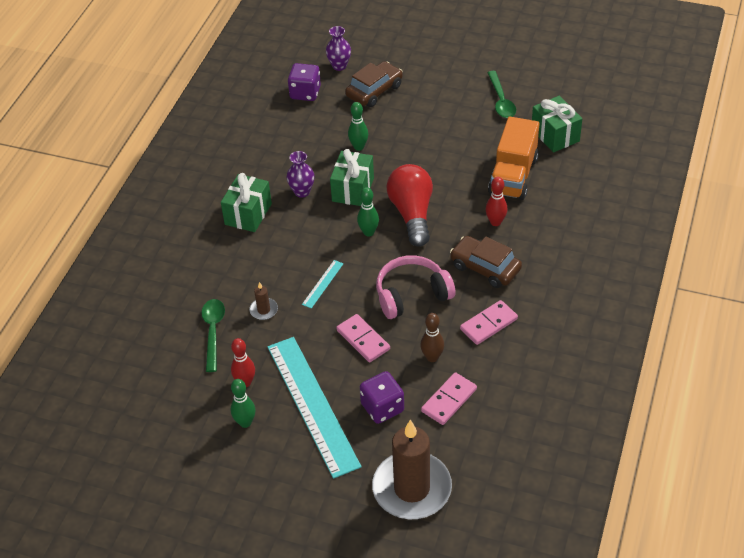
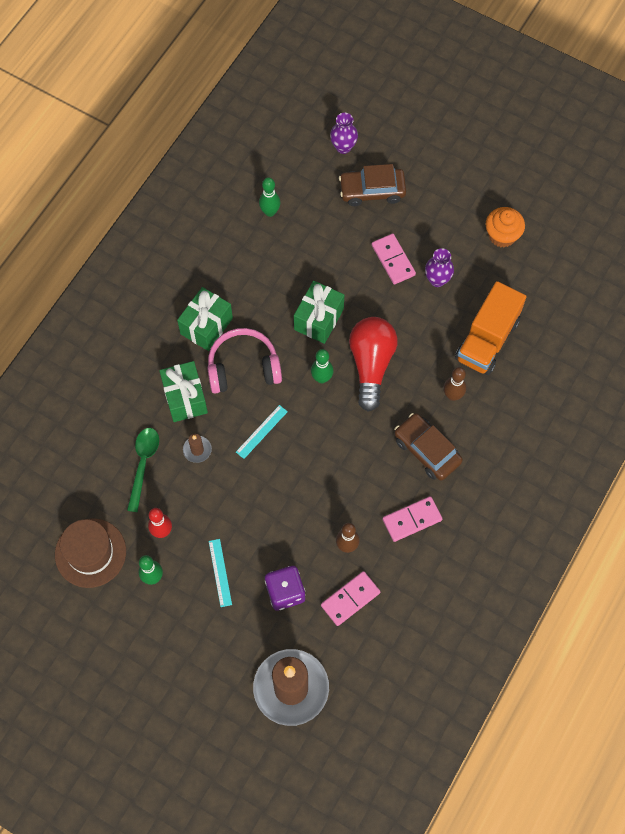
camera: 10 degrees right, 20 degrees up
turquoise ruler [268,337,361,479] -> turquoise ruler [209,539,232,607], size x0.40
purple vase [286,151,314,198] -> purple vase moved to [425,248,454,287]
purple dice [288,63,321,101] -> none
pink domino [336,314,390,362] -> pink domino moved to [372,234,416,284]
brown car [345,61,403,107] -> brown car turned 150 degrees counterclockwise [339,164,406,206]
green bowling pin [348,102,368,151] -> green bowling pin moved to [259,177,280,217]
pink headphones [376,255,456,319] -> pink headphones moved to [207,328,282,393]
red bowling pin [486,177,507,226] -> brown bowling pin [443,367,466,401]
green spoon [487,71,516,118] -> orange cupcake [486,207,525,248]
green gift [532,96,582,152] -> green gift moved to [159,361,208,422]
none -> brown hat [55,518,126,588]

